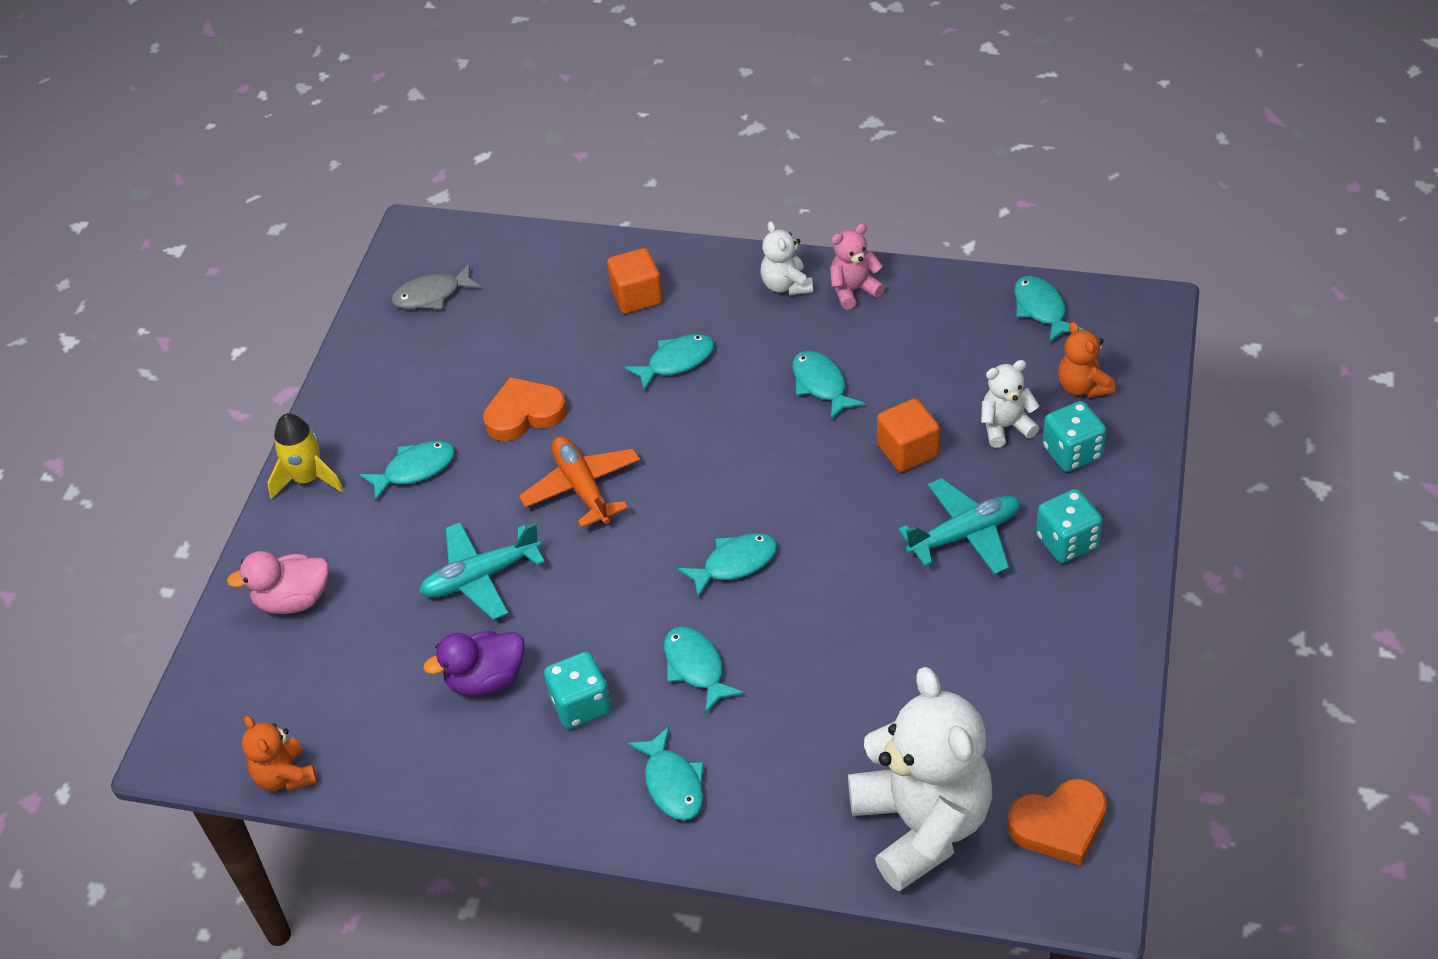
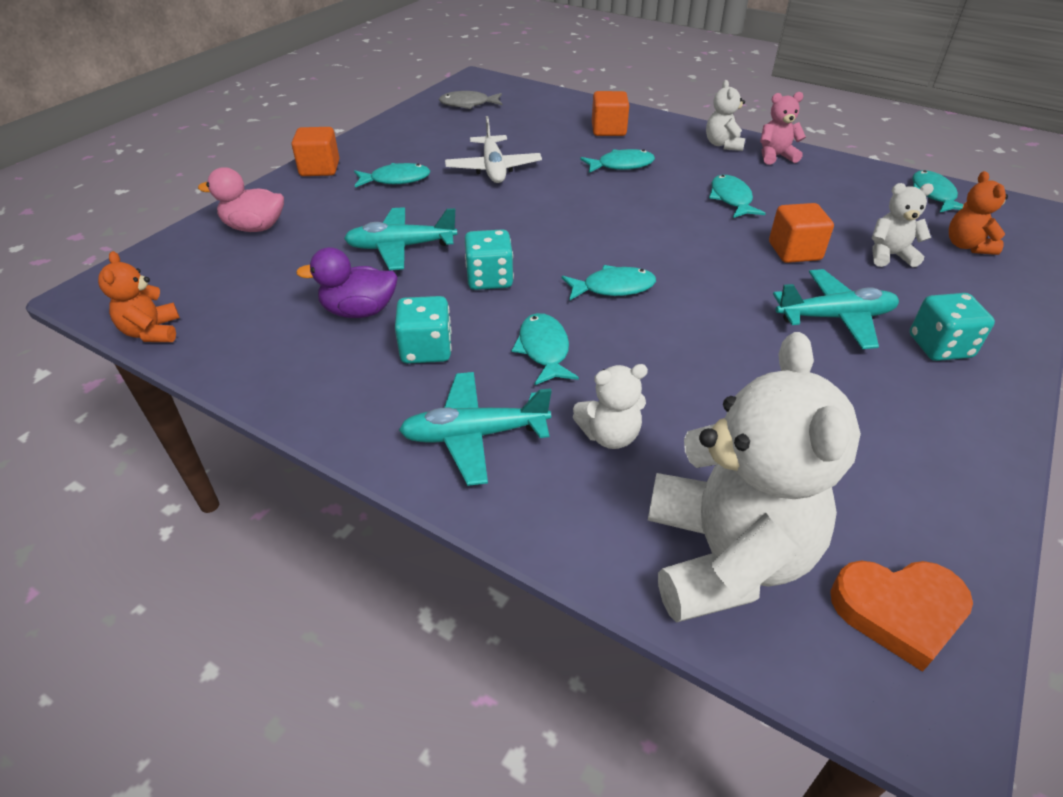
camera: 15 degrees right, 5 degrees down
yellow rocket [267,413,344,500] -> orange cube [292,127,339,176]
orange heart [483,377,567,441] -> white plane [445,116,542,183]
orange plane [519,436,640,528] -> none
turquoise fish [628,727,704,820] -> turquoise plane [399,372,552,486]
turquoise dice [1042,401,1106,472] -> turquoise dice moved to [465,229,514,290]
none -> white teddy bear [573,364,648,449]

